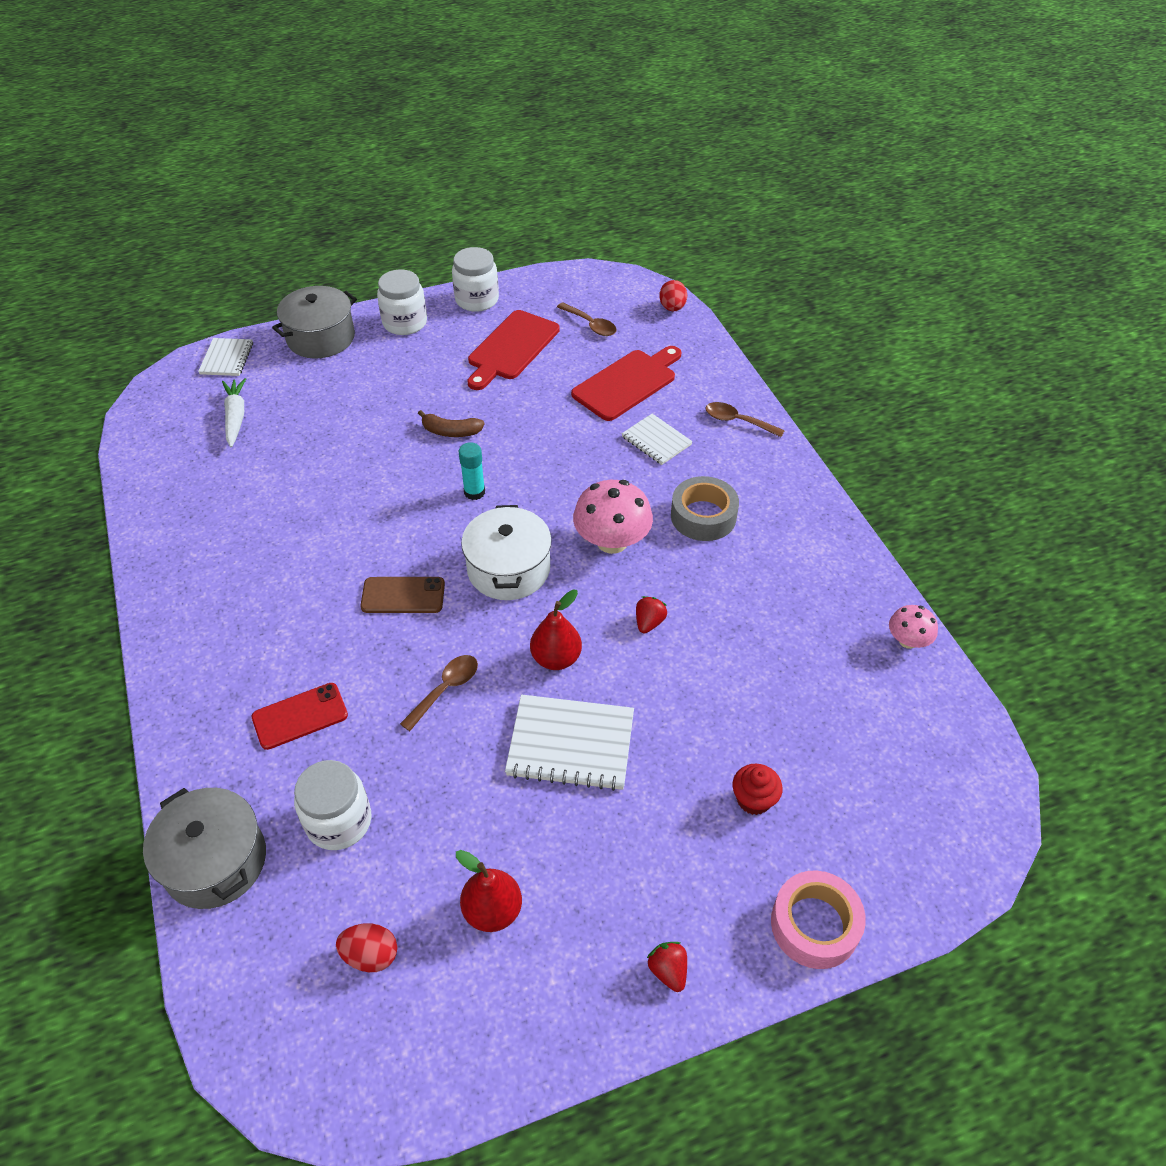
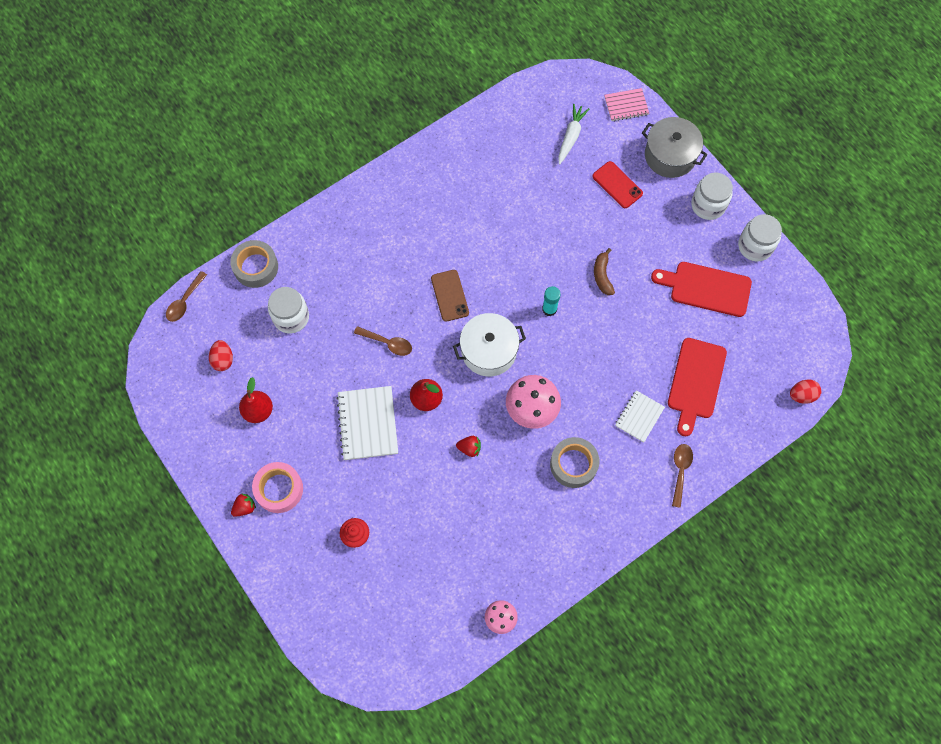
camera: 75 degrees right, 20 degrees up
grey pot [143,788,266,909] -> grey tape [230,240,278,288]
white notebook [198,338,253,376] -> pink notebook [604,88,649,121]
white carrot [222,378,246,447] -> white carrot turned 45 degrees counterclockwise [558,104,589,165]
red phone [252,683,348,750] -> red phone moved to [592,161,643,208]
brown spoon [557,303,617,336] -> brown spoon moved to [166,271,207,322]
red cutting board [571,346,682,421] -> red cutting board turned 75 degrees clockwise [668,338,727,436]
pink tape [771,871,866,969] -> pink tape moved to [252,462,303,513]

